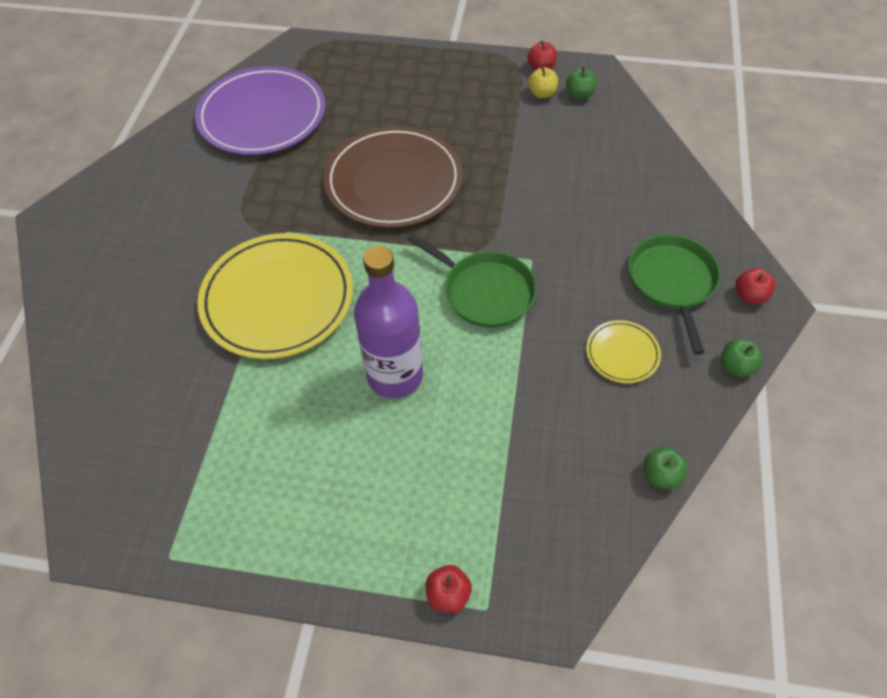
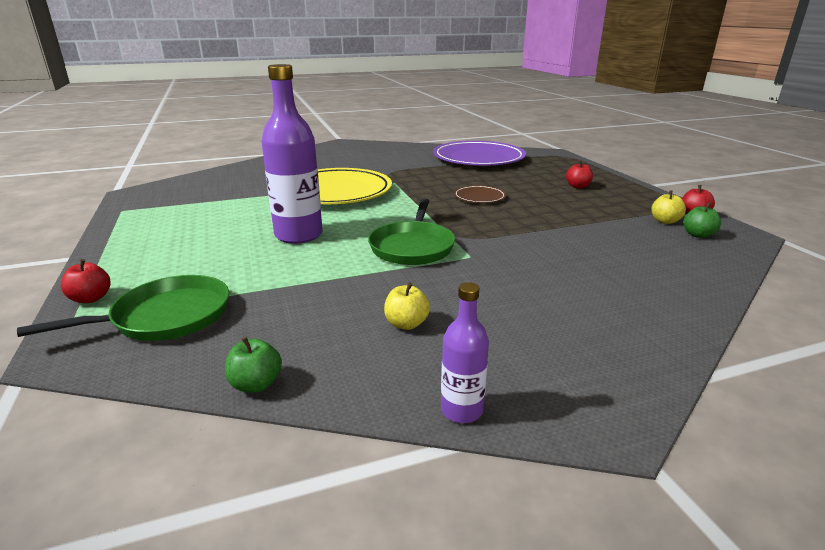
camera: 60 degrees right, 30 degrees down
brown plate [324,126,463,228] -> brown plate [454,185,506,203], size x0.45
yellow plate [586,320,661,383] -> yellow apple [384,282,430,330]
green pan [629,234,721,355] -> green pan moved to [17,275,229,341]
green apple [721,339,763,377] -> purple bottle [441,282,489,423]
red apple [735,268,775,304] -> red apple moved to [566,160,593,188]

